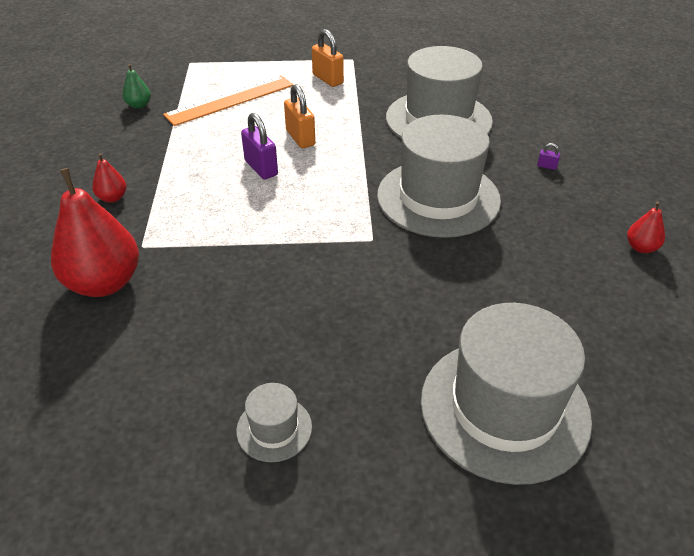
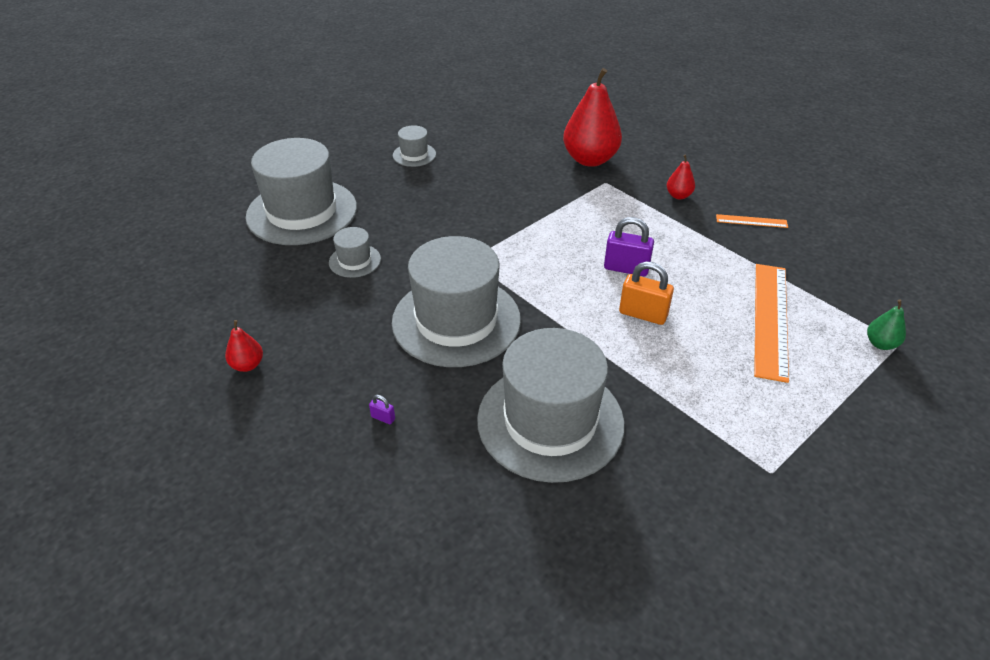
camera: 140 degrees right, 0 degrees up
green pear [122,64,151,109] -> green pear moved to [867,300,906,350]
orange padlock [312,29,344,87] -> none
purple padlock [537,143,560,170] -> purple padlock turned 45 degrees clockwise [369,395,395,424]
none -> grey hat [329,227,381,278]
none -> orange ruler [716,214,788,228]

